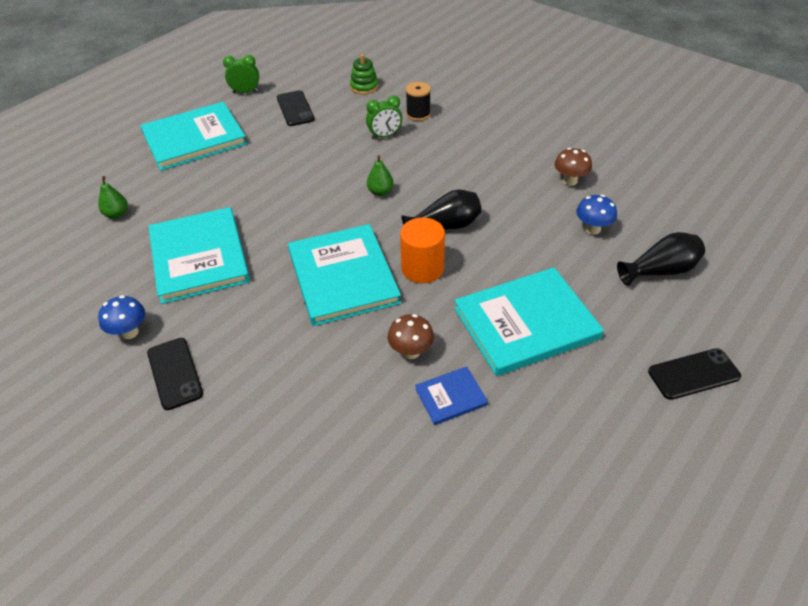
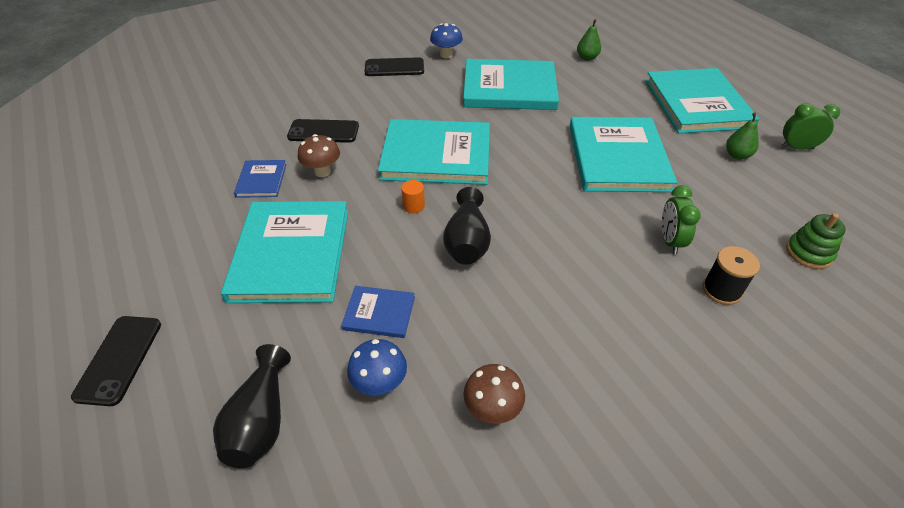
camera: 110 degrees right, 0 degrees up
green clock [223,55,259,93] -> green clock turned 105 degrees counterclockwise [781,103,840,150]
black phone [277,90,315,126] -> black phone moved to [287,119,359,143]
green pear [367,155,394,196] -> green pear moved to [726,112,759,160]
orange cylinder [400,218,445,283] -> orange cylinder [401,180,425,213], size x0.48
none -> blue book [341,286,415,338]
none -> turquoise book [569,117,677,192]

